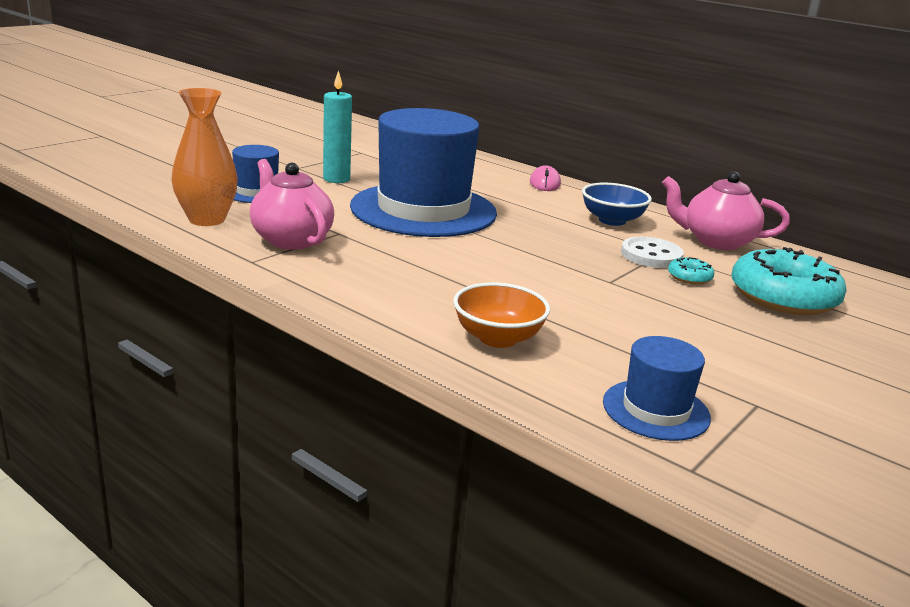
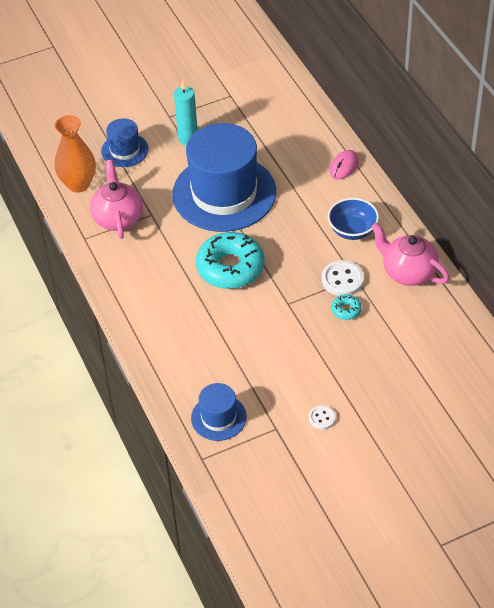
camera: 30 degrees right, 25 degrees up
orange bowl [453,282,550,348] -> none
turquoise donut [731,247,847,315] -> turquoise donut moved to [196,232,264,289]
none -> white button [309,405,336,430]

